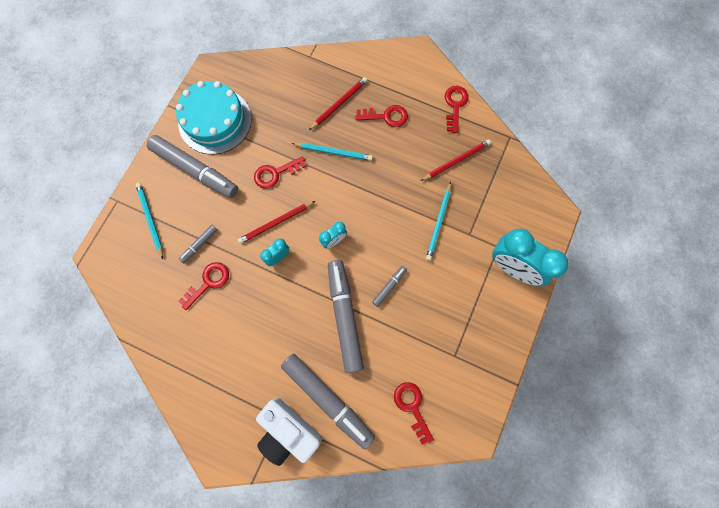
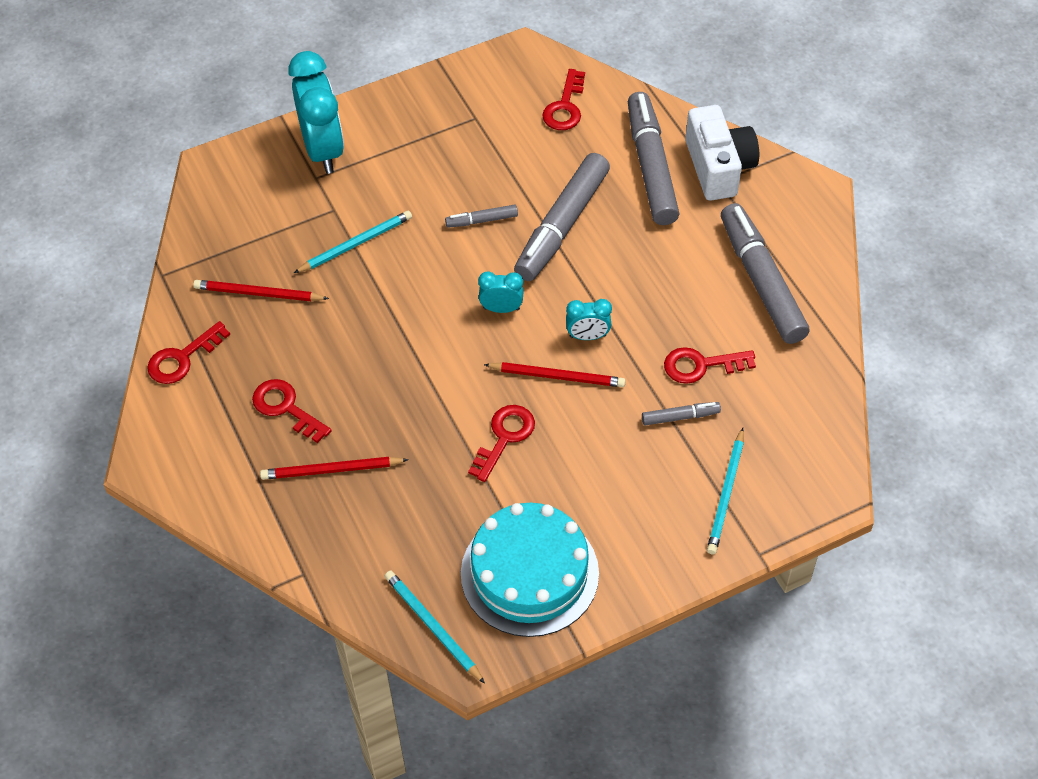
camera: 140 degrees left, 20 degrees down
grey marker [146,135,238,198] -> grey marker moved to [721,203,810,344]
red key [254,156,306,189] -> red key turned 75 degrees counterclockwise [468,405,535,482]
turquoise pencil [291,143,373,161] -> turquoise pencil moved to [385,571,485,684]

